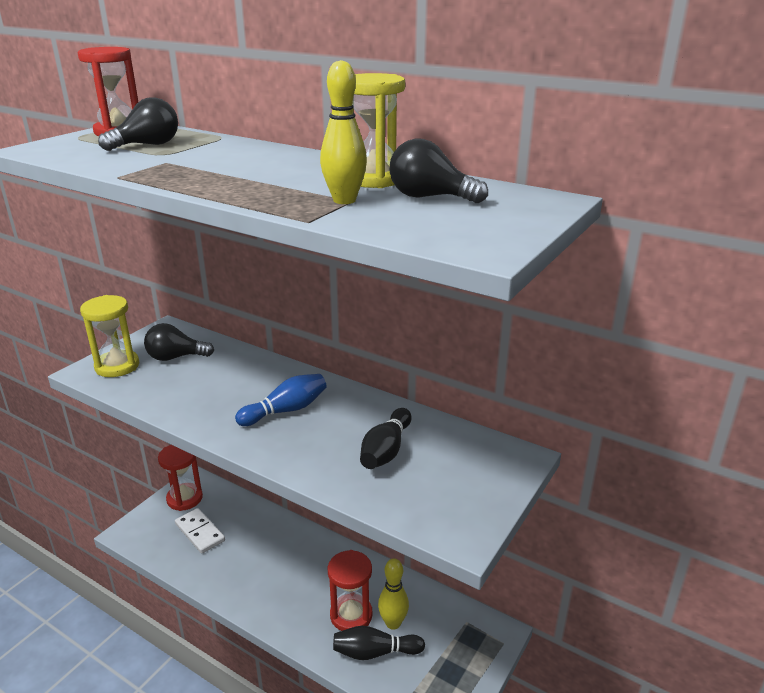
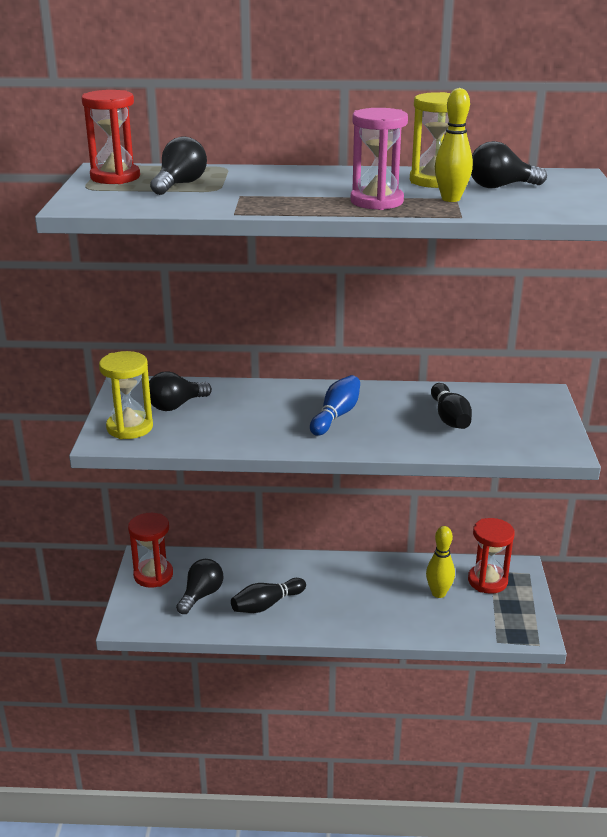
camera: 30 degrees left, 0 degrees up
white domino [175,508,225,554] -> black light bulb [176,559,224,614]
red hourglass [328,550,373,631] -> red hourglass moved to [468,518,515,594]
black bowling pin [333,626,425,660] -> black bowling pin moved to [231,578,306,613]
none -> pink hourglass [351,108,408,210]

